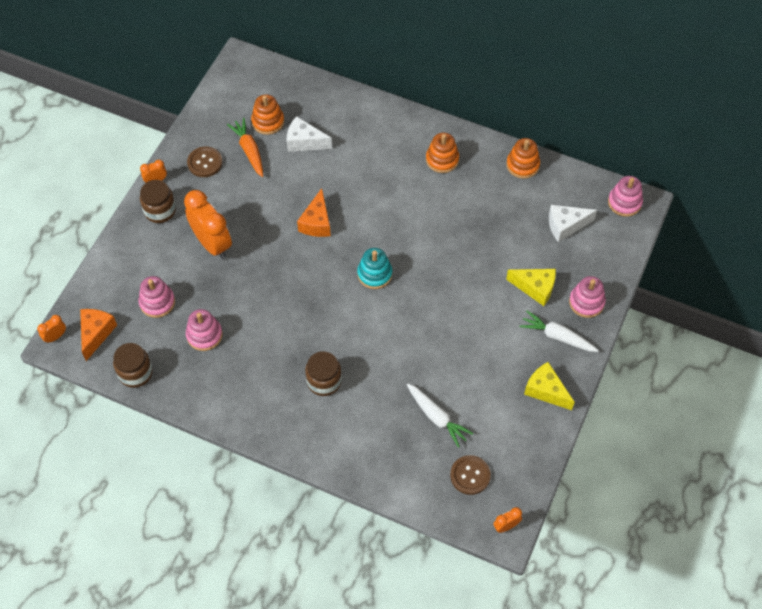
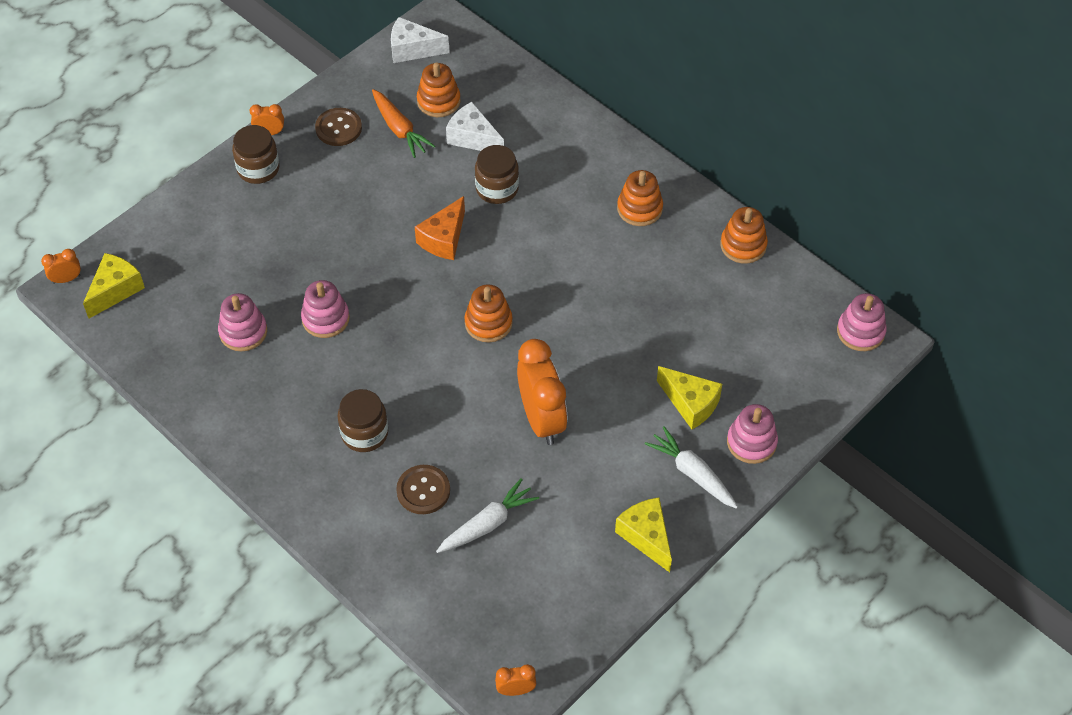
camera: 20 degrees right, 5 degrees down
orange cheese [80,309,117,361] -> yellow cheese [83,253,145,318]
brown jar [113,343,153,388] -> brown jar moved to [475,145,519,204]
pink stacking toy [139,276,175,318] -> pink stacking toy moved to [301,280,350,338]
orange clock [184,190,232,259] -> orange clock moved to [517,339,567,445]
orange carrot [227,118,263,177] -> orange carrot turned 150 degrees clockwise [372,89,435,158]
turquoise stacking toy [357,248,392,289] -> orange stacking toy [465,284,513,342]
white carrot [407,383,473,448] -> white carrot turned 105 degrees counterclockwise [436,478,539,553]
brown button [450,455,491,495] -> brown button moved to [396,465,450,514]
white cheese [549,205,597,242] -> white cheese moved to [391,17,450,63]

